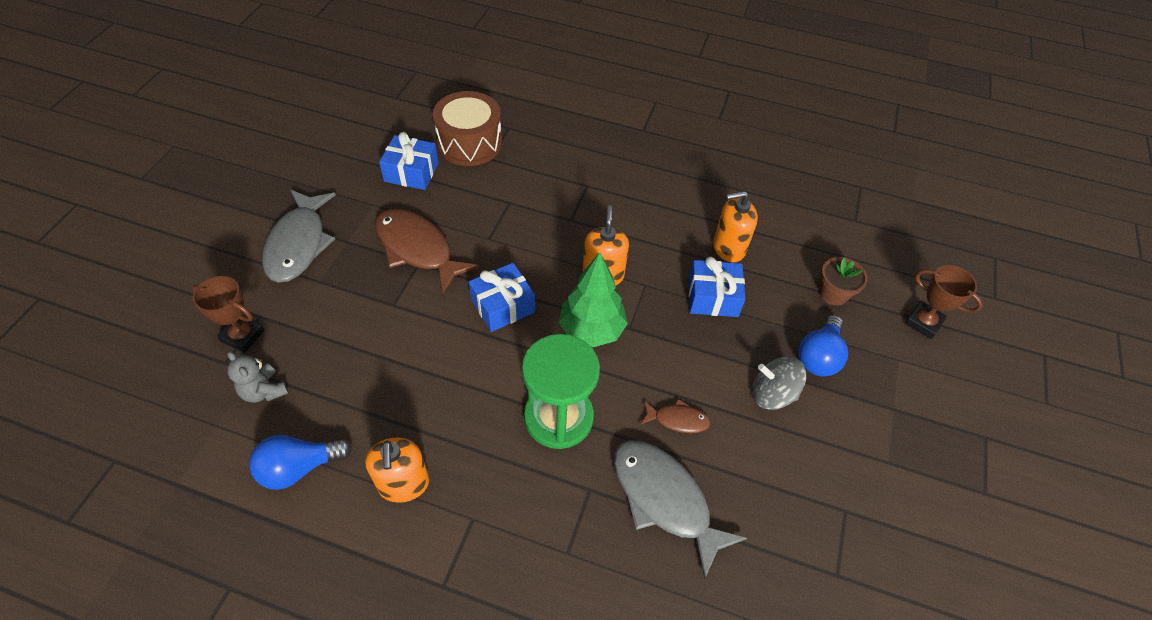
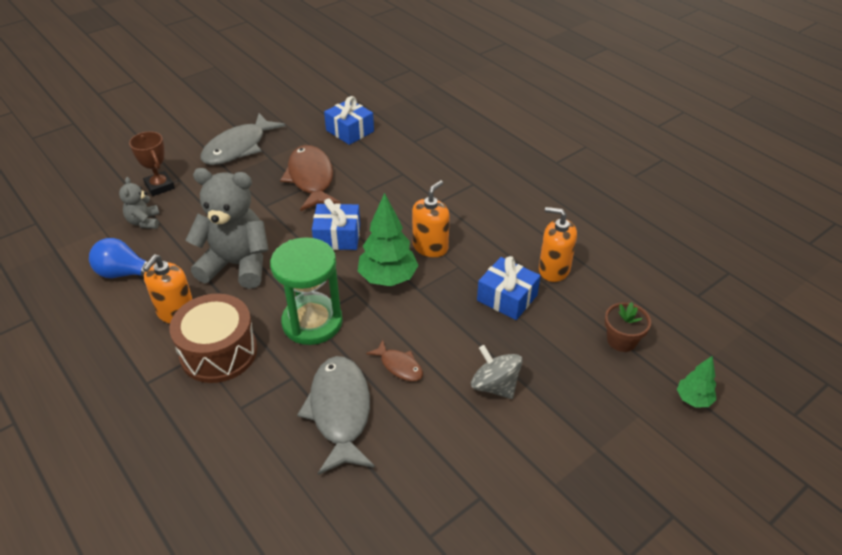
camera: 35 degrees right, 10 degrees down
brown drum [433,91,502,166] -> brown drum moved to [169,294,257,383]
blue light bulb [798,315,848,376] -> none
brown trophy [905,265,983,339] -> green tree [677,356,717,407]
none -> grey teddy bear [186,168,269,289]

